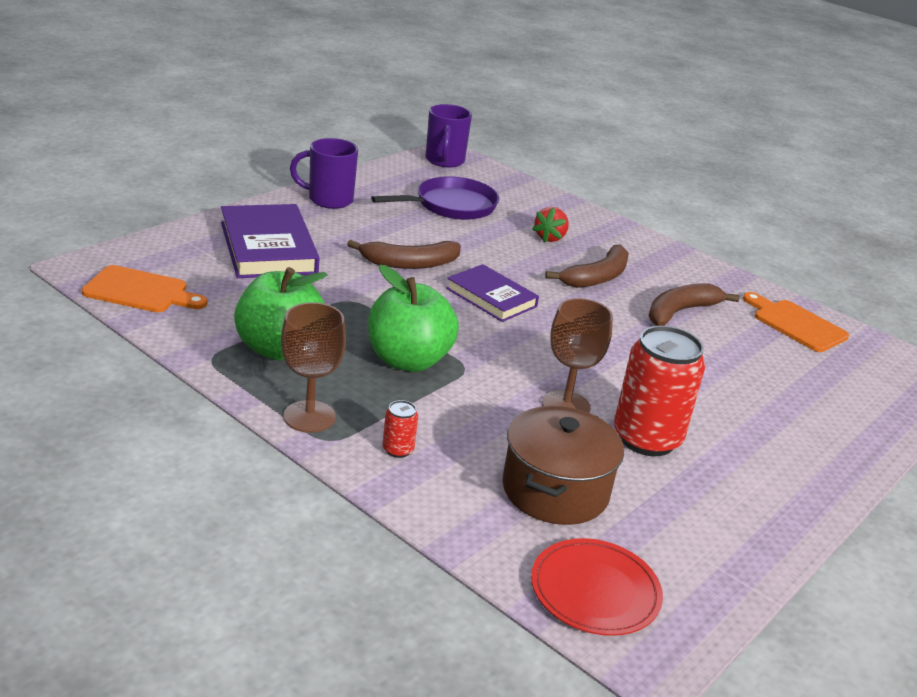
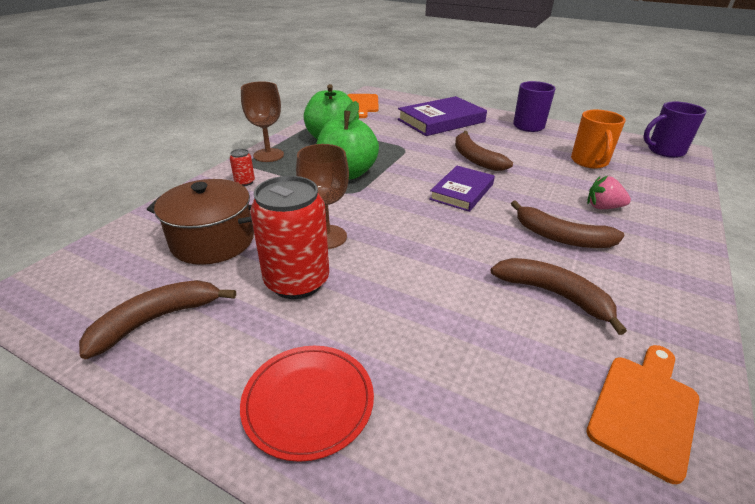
camera: 80 degrees right, 5 degrees up
purple pan [371,176,499,220] -> orange mug [571,110,625,169]
red plate [531,538,663,636] -> red plate moved to [240,346,374,462]
red strawberry [532,207,569,243] -> pink strawberry [587,176,631,209]
none -> brown banana [79,280,236,359]

